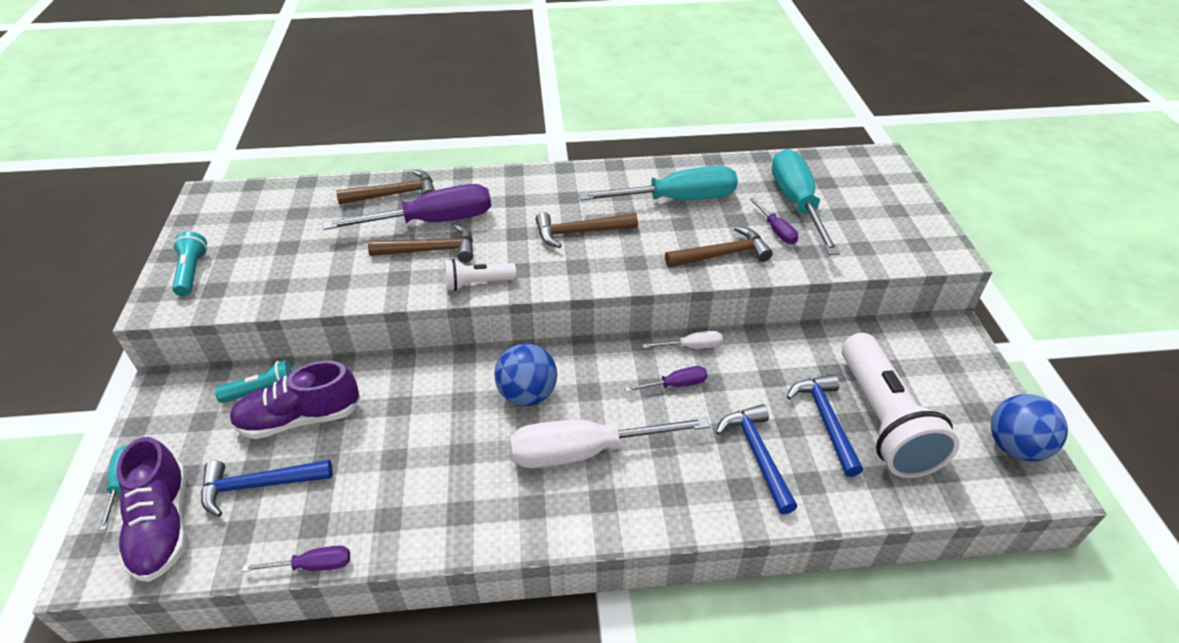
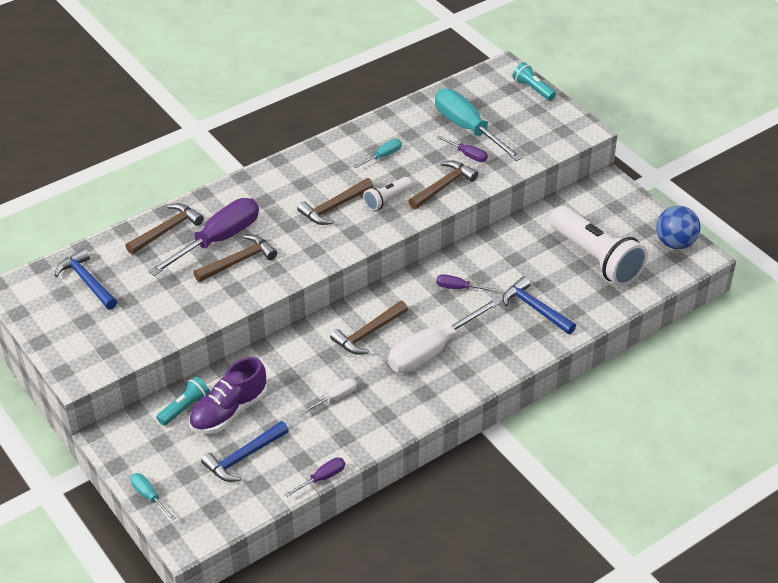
camera: 30 degrees left, 0 degrees up
purple shoe [117,437,187,582] -> none
turquoise flashlight [172,231,207,296] -> turquoise flashlight moved to [512,62,556,101]
white flashlight [444,259,516,291] -> white flashlight moved to [363,177,412,211]
blue ball [494,343,557,406] -> brown hammer [330,301,408,355]
turquoise screwdriver [579,166,738,201] -> turquoise screwdriver [354,139,402,168], size x0.46
purple screwdriver [625,366,707,392] -> purple screwdriver turned 120 degrees counterclockwise [436,274,498,292]
white screwdriver [642,331,723,349] -> white screwdriver moved to [300,378,357,415]
blue hammer [787,374,863,477] -> blue hammer moved to [54,248,117,310]

